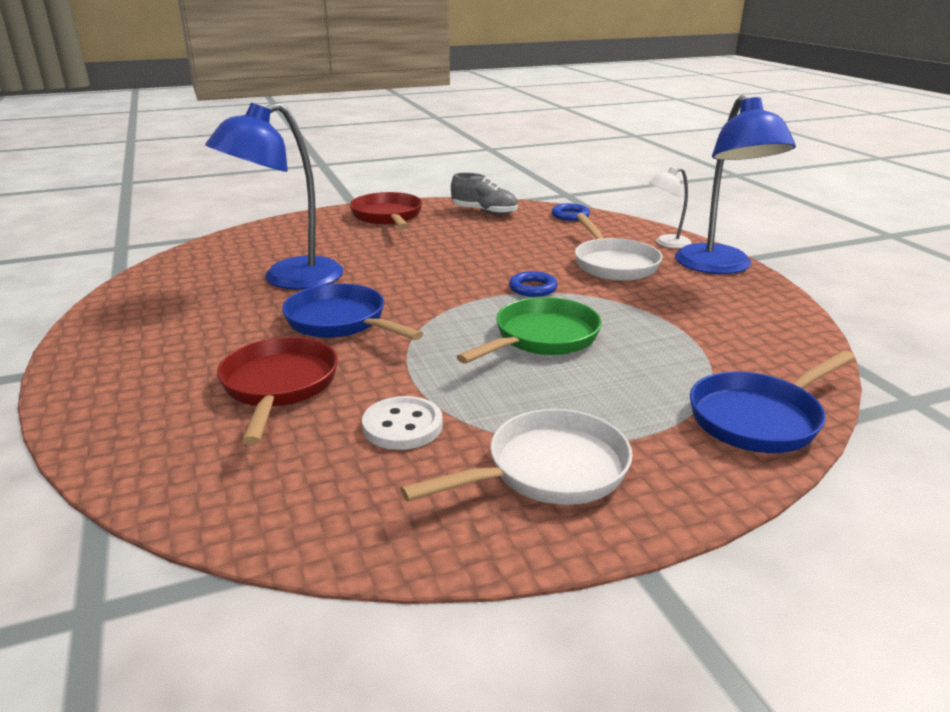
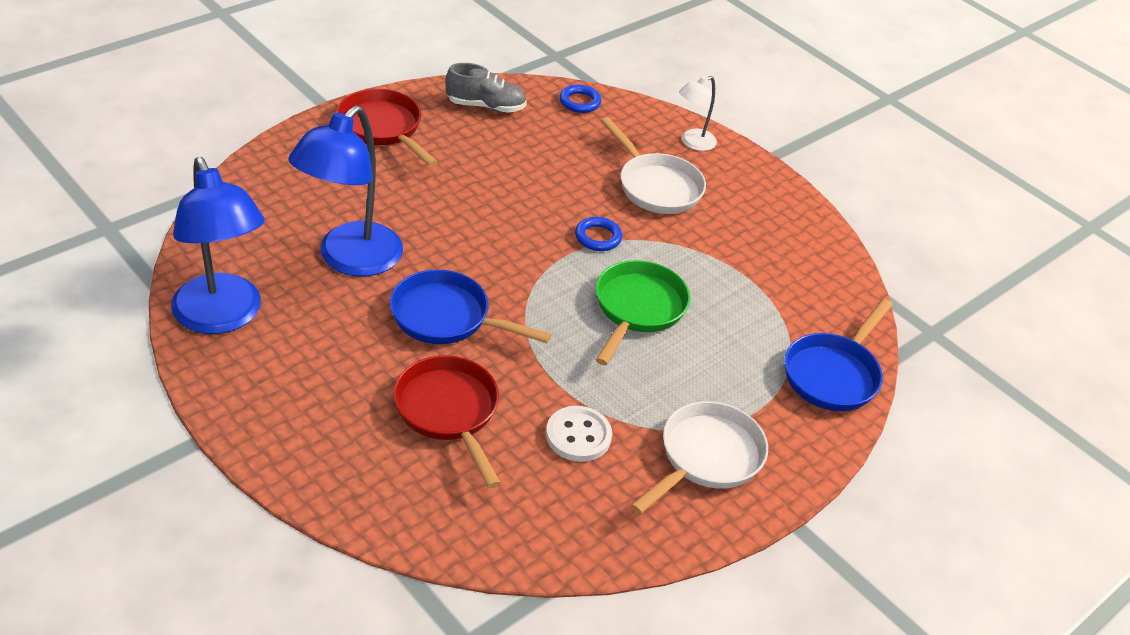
camera: 25 degrees left, 15 degrees up
blue lamp [675,95,796,274] -> blue lamp moved to [171,157,265,334]

